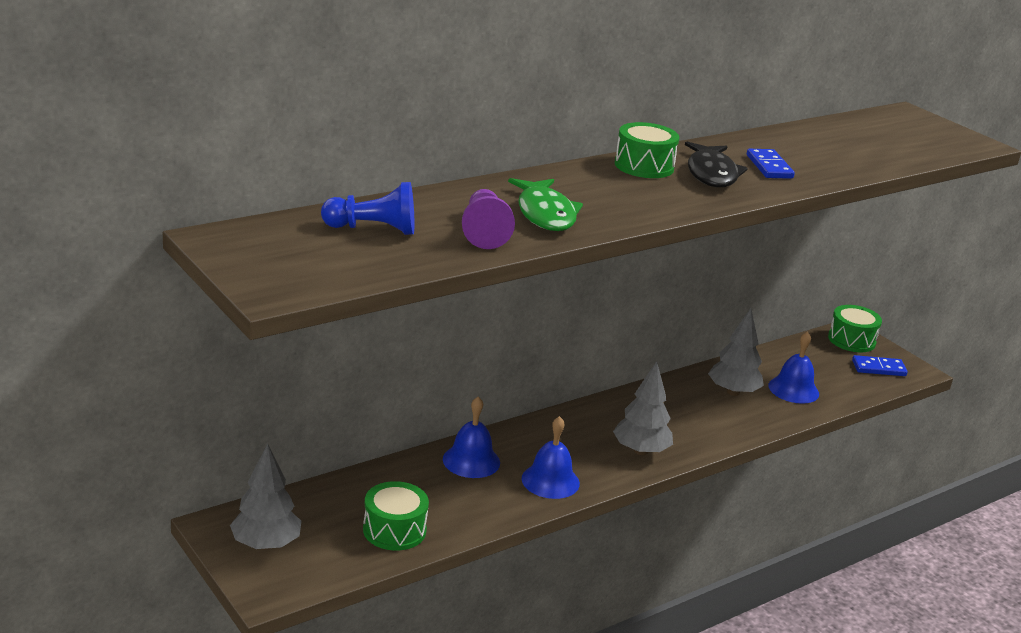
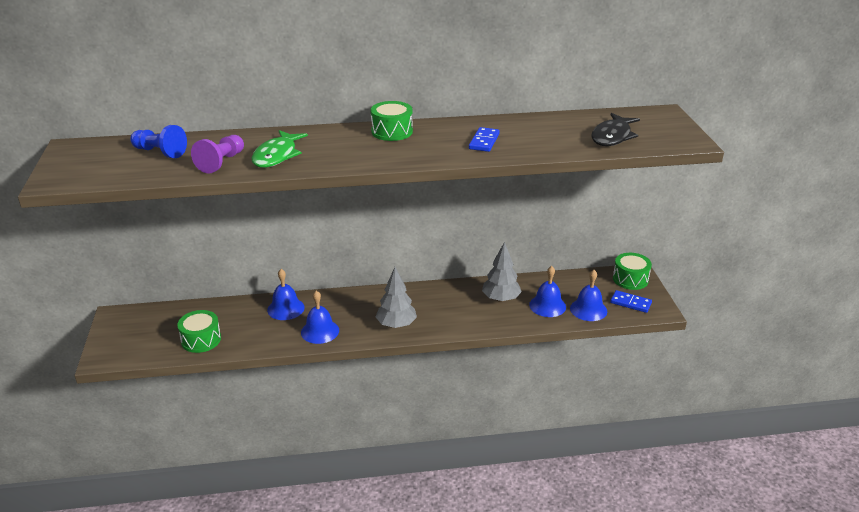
camera: 30 degrees right, 5 degrees up
grey tree [230,444,301,550] -> none
black fish [685,142,748,187] -> black fish moved to [591,113,640,146]
none -> blue bell [570,270,607,321]

